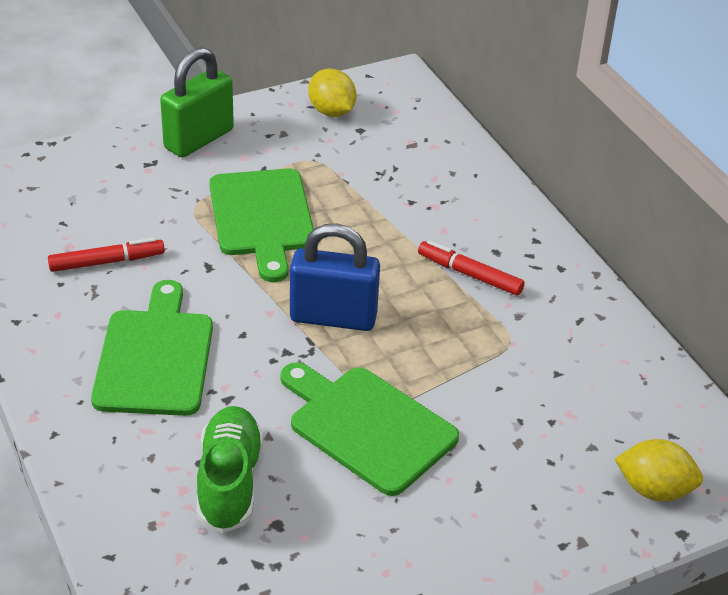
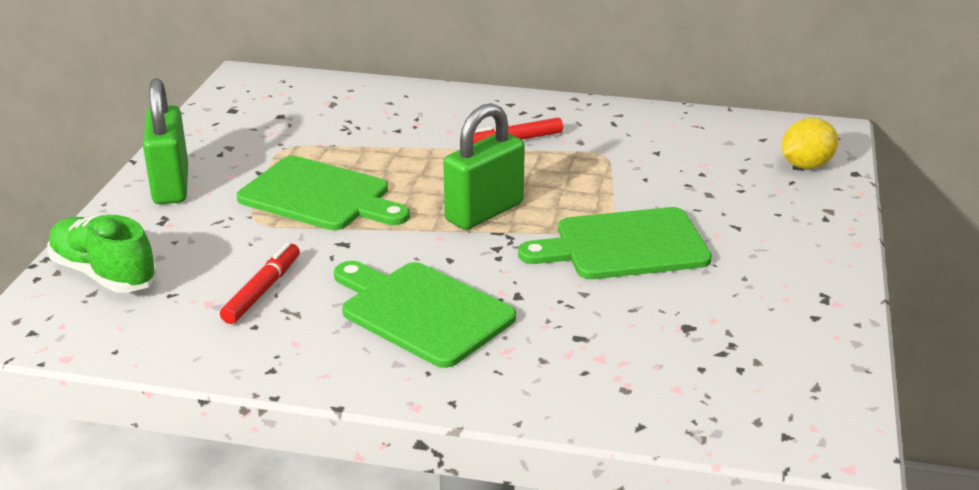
camera: 50 degrees left, 10 degrees down
green shoe [197,406,263,533] -> green shoe moved to [47,215,158,293]
blue padlock [290,224,380,331] -> green padlock [443,103,525,230]
yellow lemon [308,68,357,117] -> none

